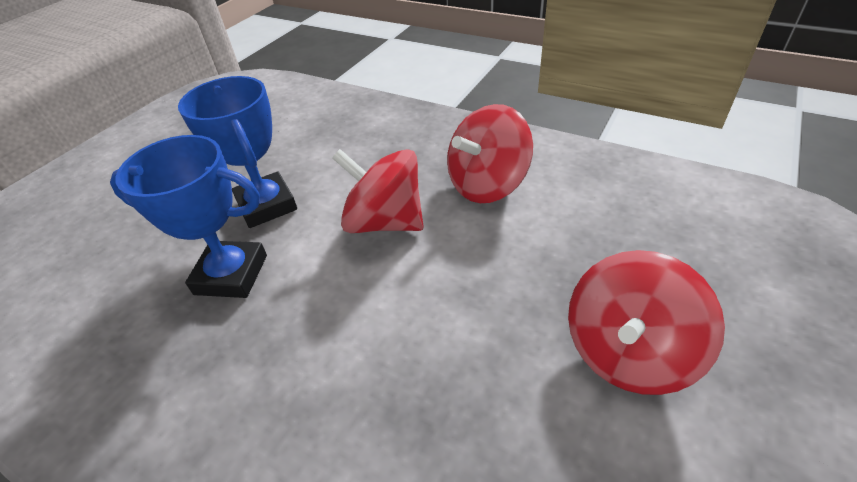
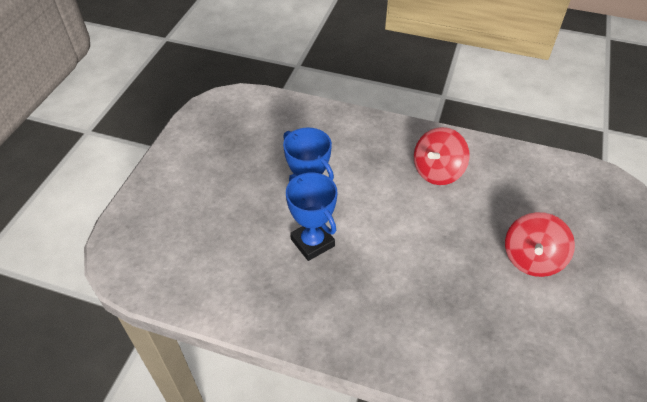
camera: 15 degrees left, 5 degrees up
blue trophy [110,135,267,298] -> blue trophy turned 60 degrees clockwise [286,172,337,261]
red spinning top [332,149,424,233] -> none

